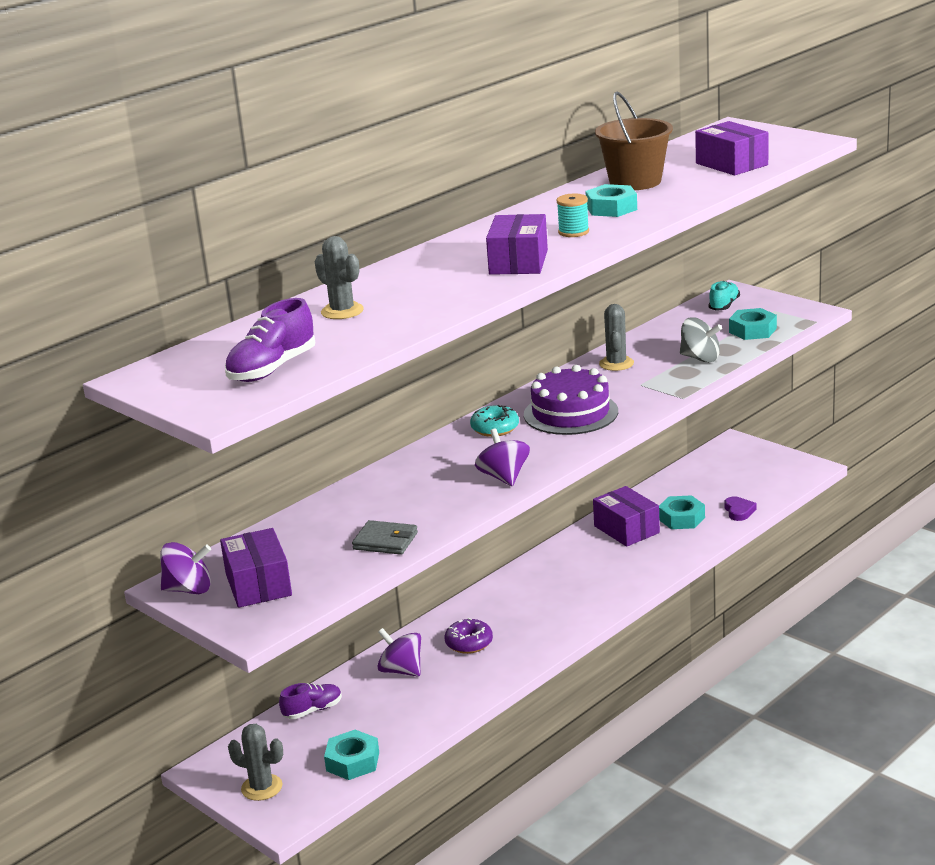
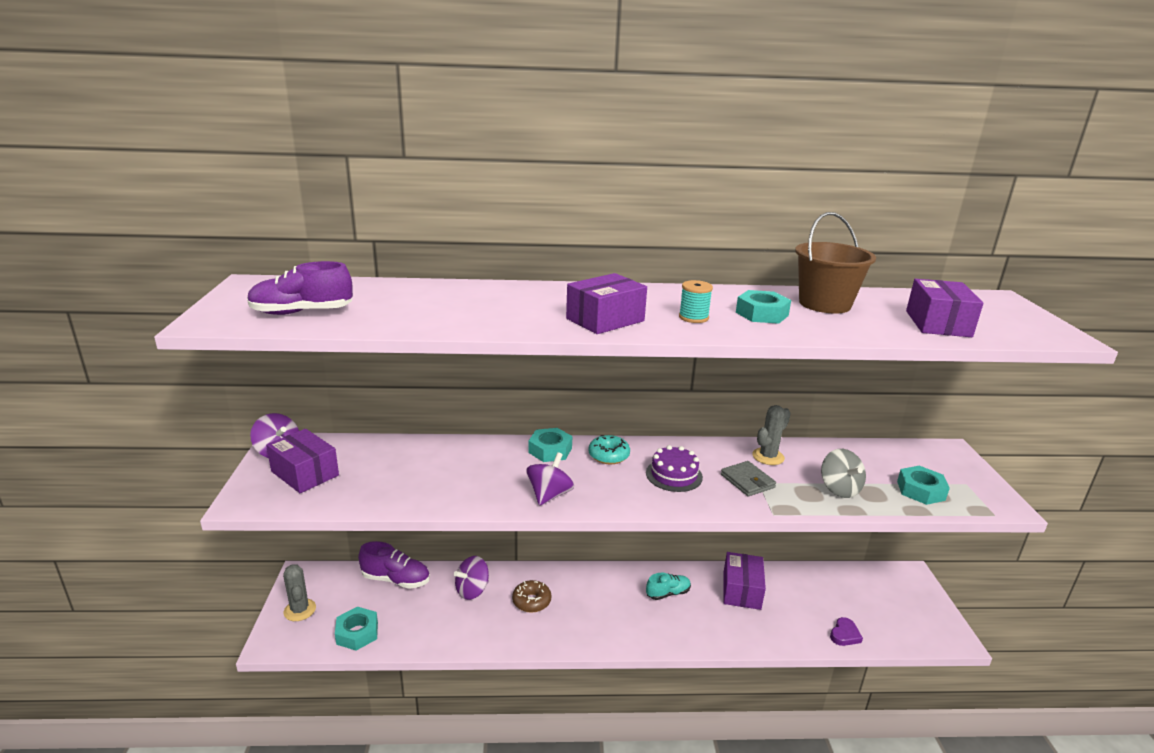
camera: 40 degrees right, 0 degrees up
purple box [220,528,292,608] -> purple box turned 75 degrees counterclockwise [266,429,339,493]
purple shoe [279,683,342,719] -> purple shoe [358,541,430,589], size x1.50
grey cactus [315,236,364,319] -> none
grey wallet [352,520,418,555] -> grey wallet moved to [721,461,776,496]
purple spinning top [378,628,421,677] -> purple spinning top turned 120 degrees counterclockwise [454,556,489,600]
purple donut [445,618,493,654] -> brown donut [512,580,551,613]
purple cake [524,365,618,435] -> purple cake [646,445,703,492], size x0.67
turquoise nut [659,495,705,529] -> turquoise nut moved to [529,428,572,462]
turquoise shoe [709,281,740,311] -> turquoise shoe moved to [646,573,691,600]

